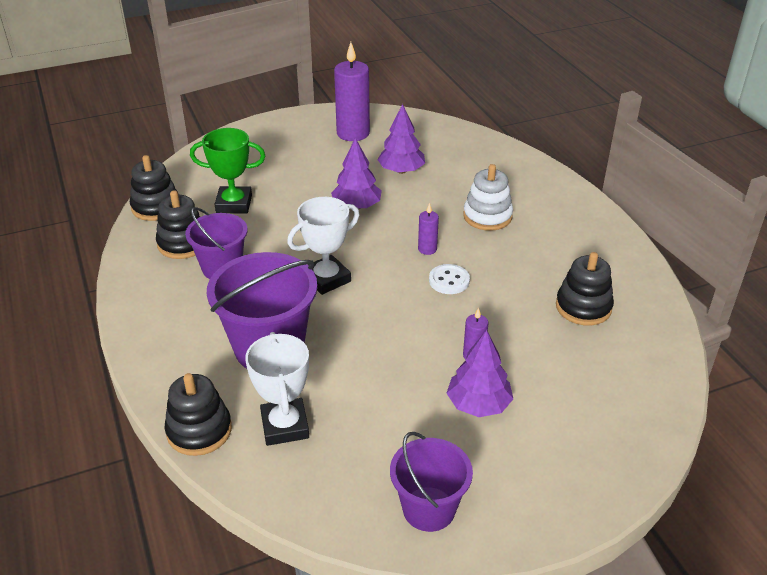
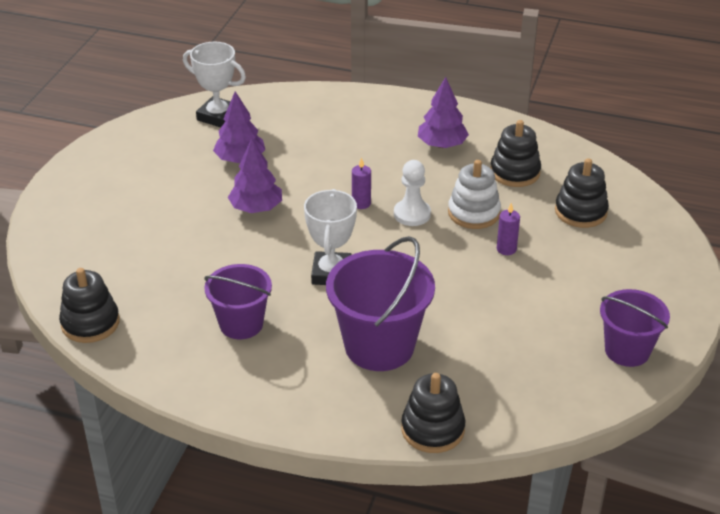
camera: 50 degrees left, 0 degrees up
black stacking toy [156,190,200,259] -> black stacking toy moved to [555,158,609,228]
green trophy [190,128,265,214] -> none
white trophy [245,332,309,446] -> white trophy moved to [183,42,246,127]
purple candle [334,42,370,141] -> none
white button [429,264,470,294] -> white pawn [394,160,431,226]
purple tree [447,330,513,417] -> purple tree moved to [418,77,469,148]
white stacking toy [463,164,513,231] -> white stacking toy moved to [448,160,501,229]

